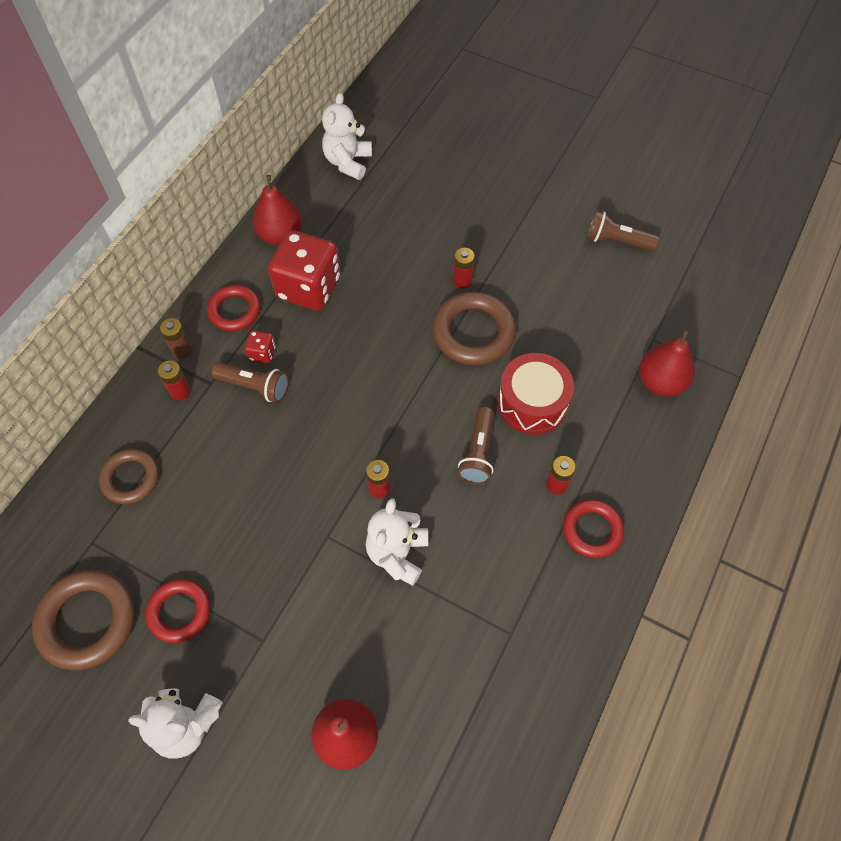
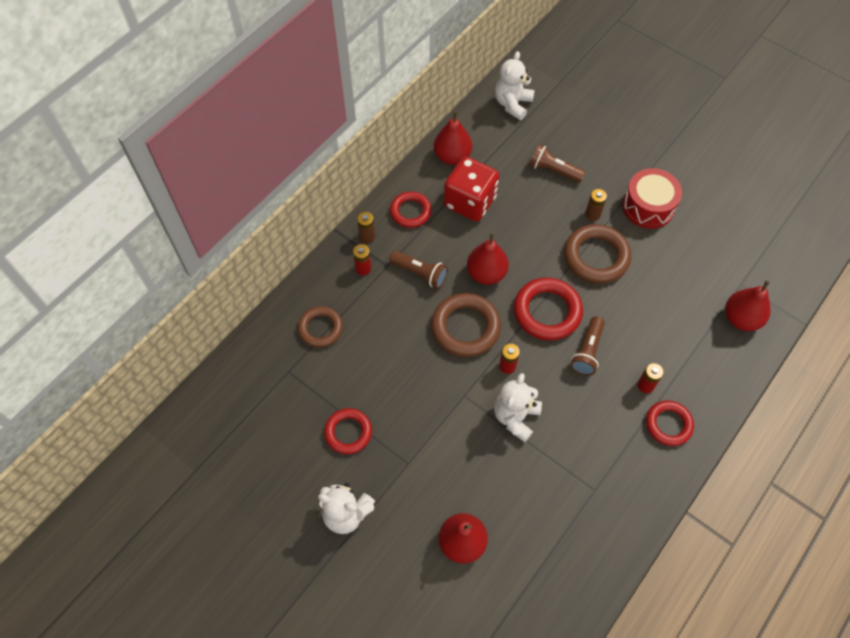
camera: 10 degrees right, 0 degrees up
brown ring [32,570,135,670] -> brown ring moved to [431,293,501,357]
red dice [244,330,276,364] -> none
red battery [453,248,475,289] -> brown battery [585,189,607,221]
red drum [498,353,574,435] -> red drum moved to [622,168,682,229]
brown flashlight [587,211,659,251] -> brown flashlight moved to [529,144,586,182]
none -> red pear [467,233,509,285]
none -> red ring [514,277,583,341]

